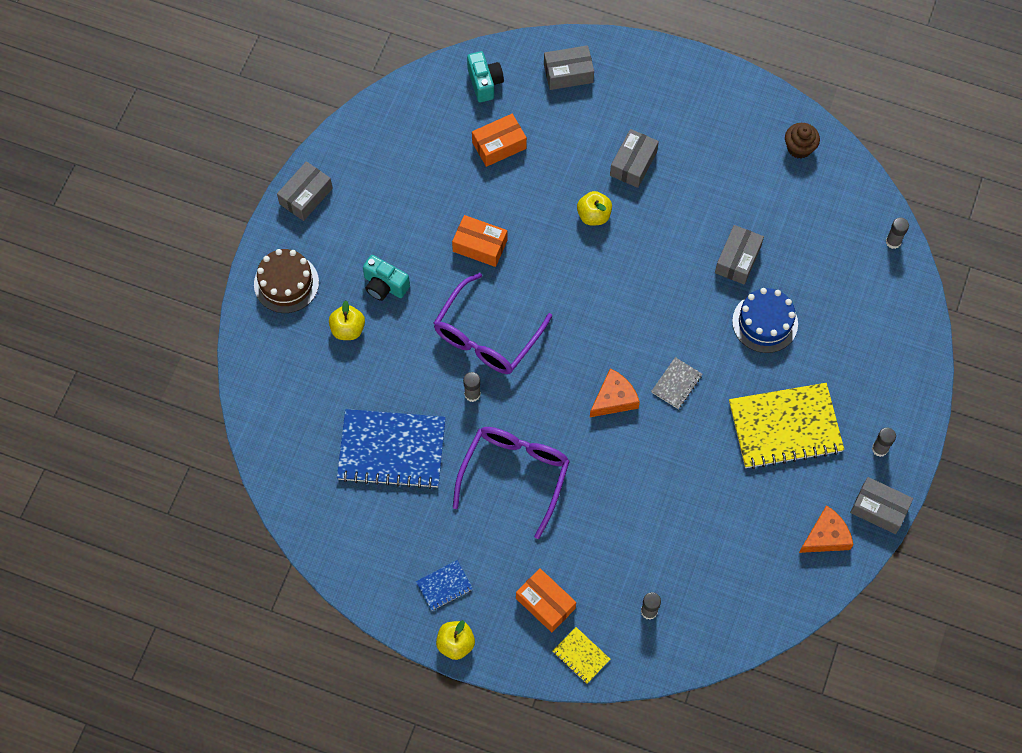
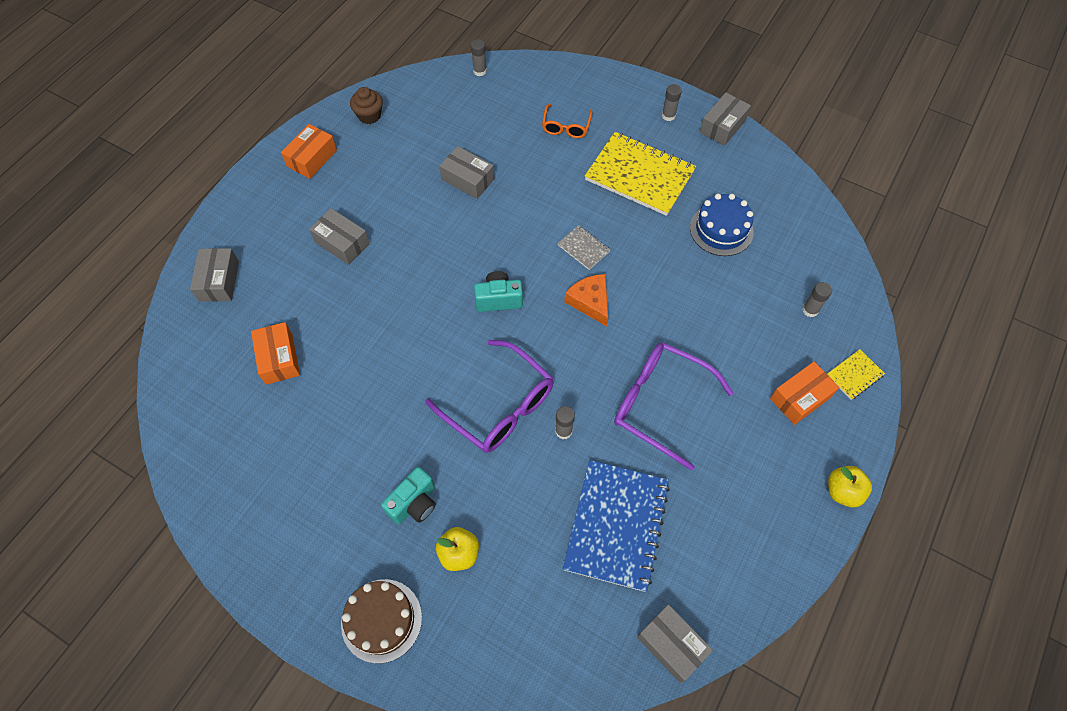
camera: 80 degrees left, 5 degrees down
grey box [277,161,333,221] -> grey box moved to [637,604,713,683]
blue notebook [416,560,473,611] -> none
orange box [452,215,507,267] -> orange box moved to [281,124,337,179]
turquoise camera [467,51,504,102] -> turquoise camera moved to [474,271,523,312]
yellow apple [577,191,612,226] -> none
yellow notebook [729,383,844,469] -> yellow notebook turned 60 degrees counterclockwise [585,132,696,216]
blue cake [732,288,798,353] -> blue cake moved to [690,194,754,256]
orange cheese [799,505,853,553] -> none
none -> orange glasses [542,104,592,138]

